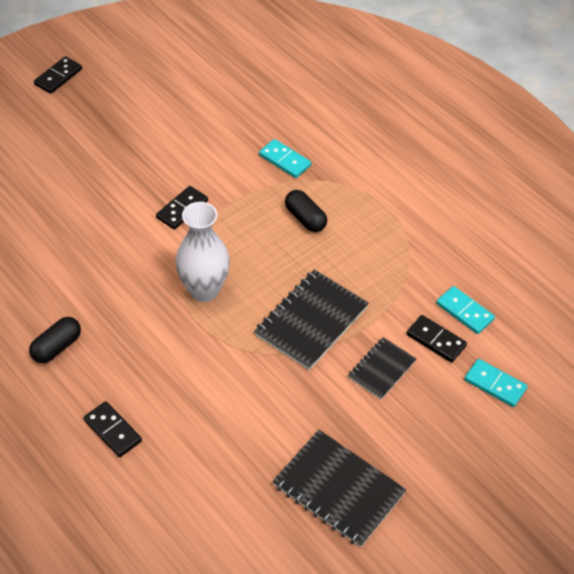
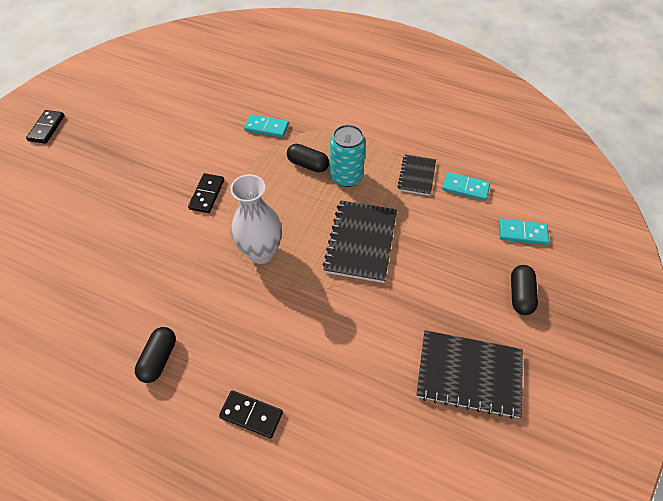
camera: 25 degrees left, 5 degrees up
black notebook [348,337,417,400] -> black notebook moved to [397,154,436,196]
black domino [406,315,467,363] -> none
none -> turquoise can [330,124,366,187]
none -> black capsule [511,265,538,315]

